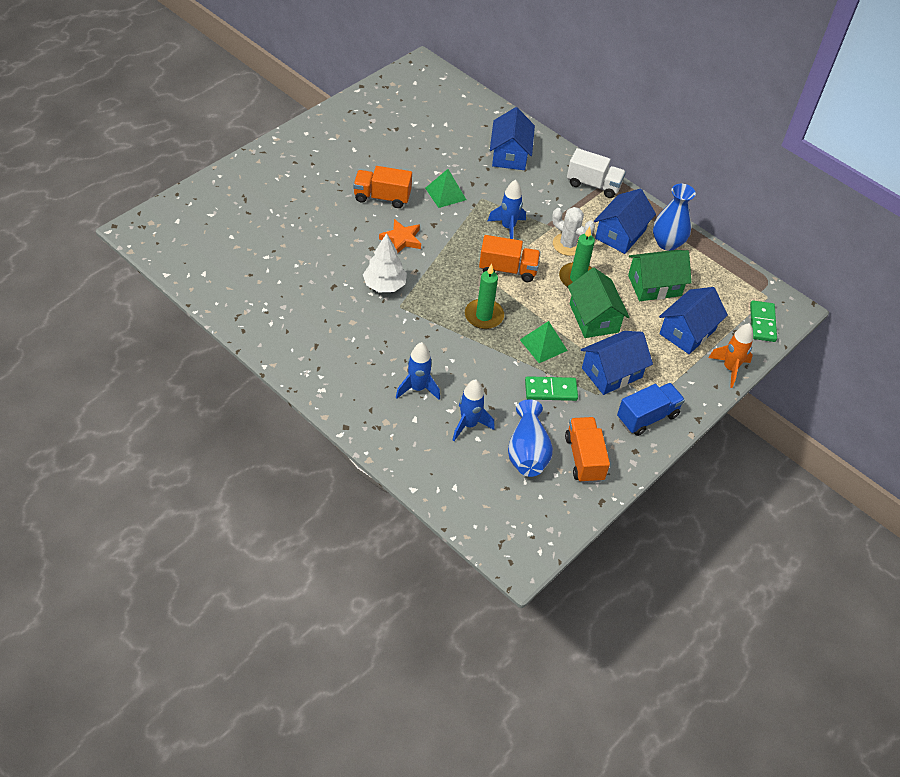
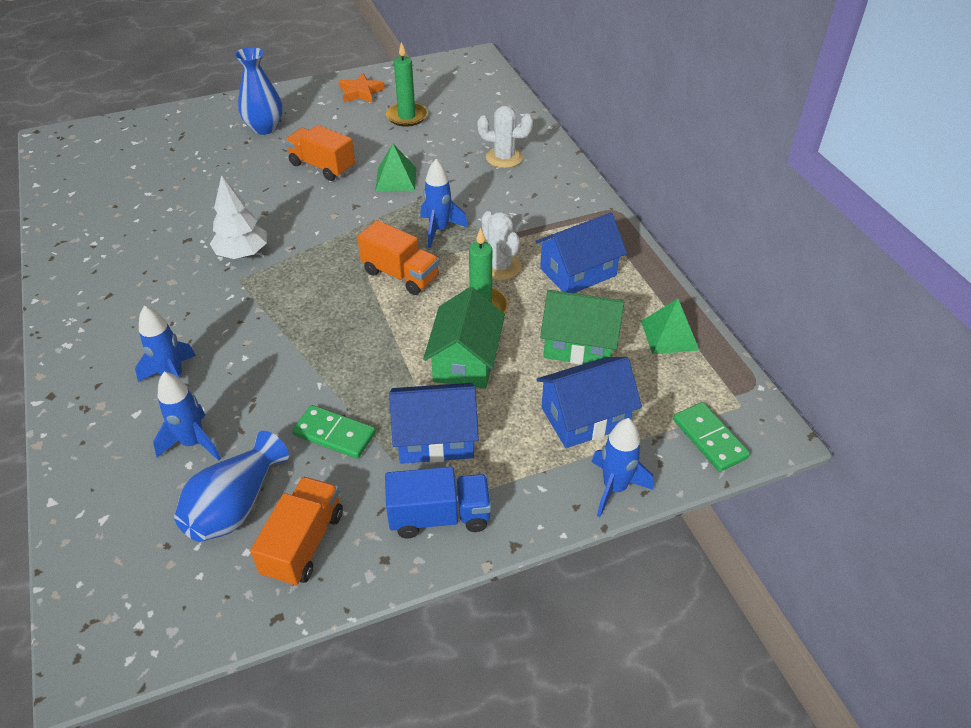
camera: 30 degrees right, 5 degrees down
orange star [379,219,421,254] -> orange star moved to [339,73,385,103]
green candle [465,264,504,329] -> green candle moved to [386,42,428,127]
blue house [490,107,535,170] -> white cactus [477,106,533,168]
green pyramid [520,321,568,363] -> green pyramid moved to [641,299,699,354]
white truck [567,148,626,198] -> none
blue vase [653,184,696,251] -> blue vase moved to [235,47,283,135]
orange rocket [708,323,753,388] -> blue rocket [592,418,654,517]
green domino [750,300,777,342] -> green domino turned 60 degrees counterclockwise [673,402,750,472]

